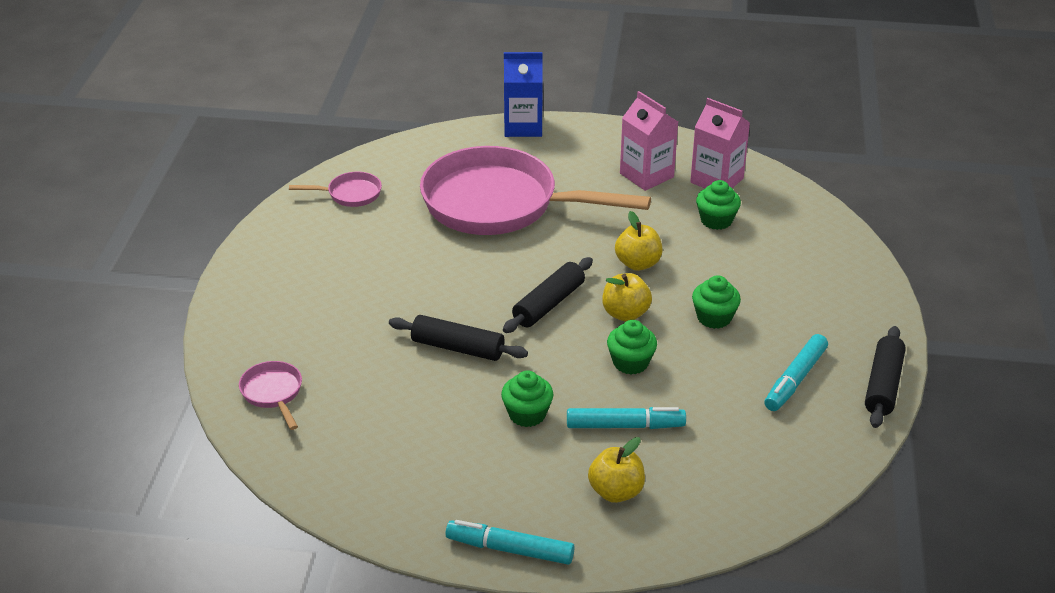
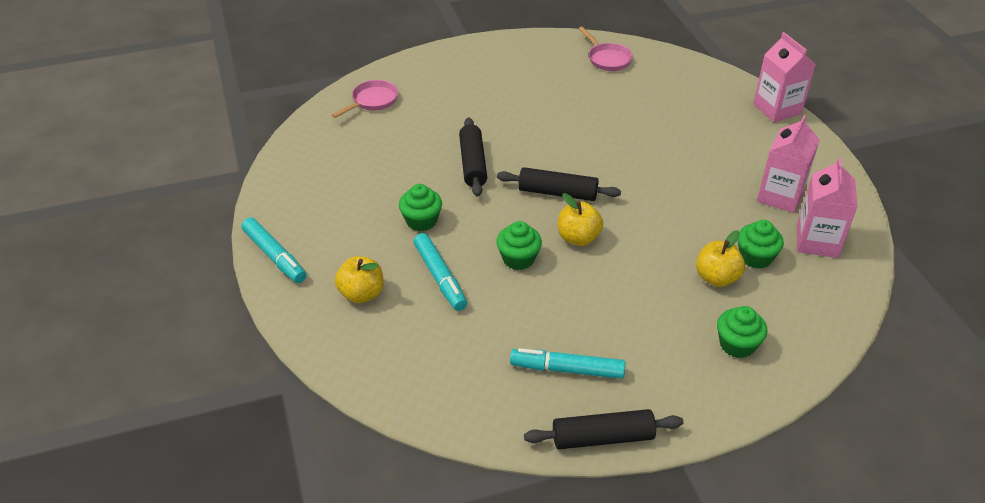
camera: 65 degrees right, 5 degrees up
pink pan [420,146,651,235] -> none
turquoise marker [446,520,575,565] -> turquoise marker turned 150 degrees clockwise [241,217,306,283]
blue carton [504,52,543,137] -> pink carton [753,32,816,123]
yellow apple [615,211,662,271] -> yellow apple moved to [696,230,745,287]
green cupcake [692,275,741,329] -> green cupcake moved to [717,306,767,358]

